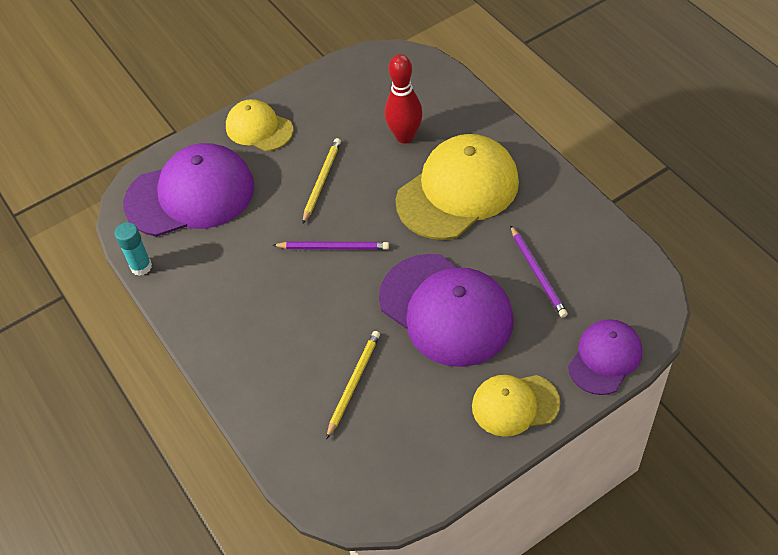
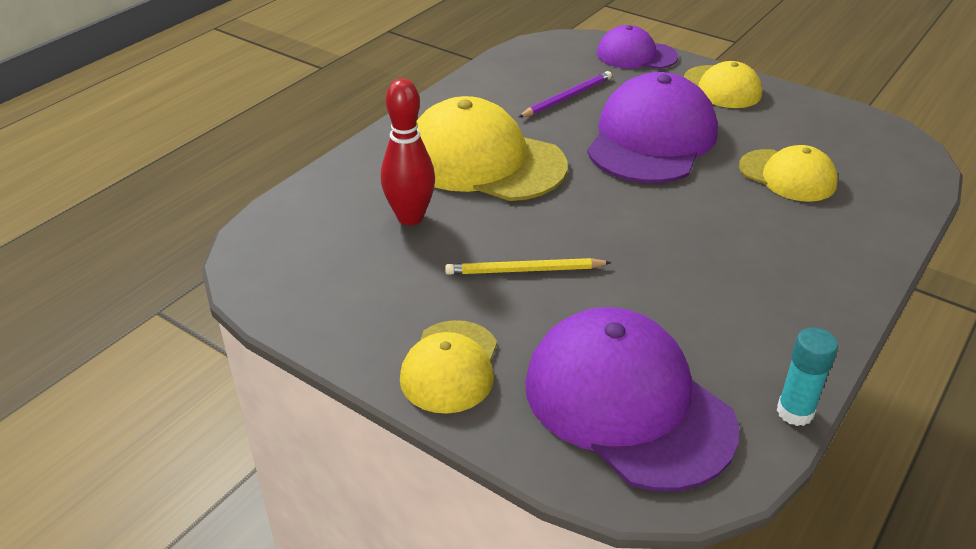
camera: 115 degrees left, 15 degrees down
purple pencil [272,241,389,250] -> none
yellow pencil [326,331,380,439] -> yellow cap [739,145,838,202]

